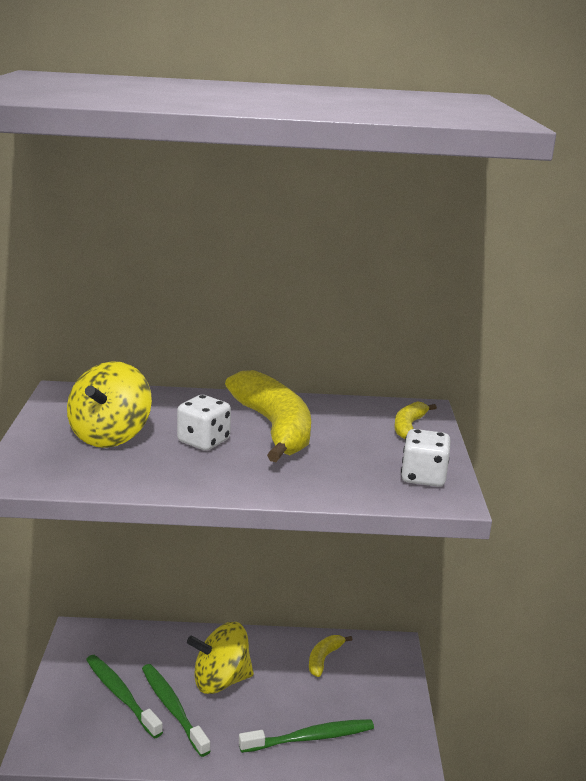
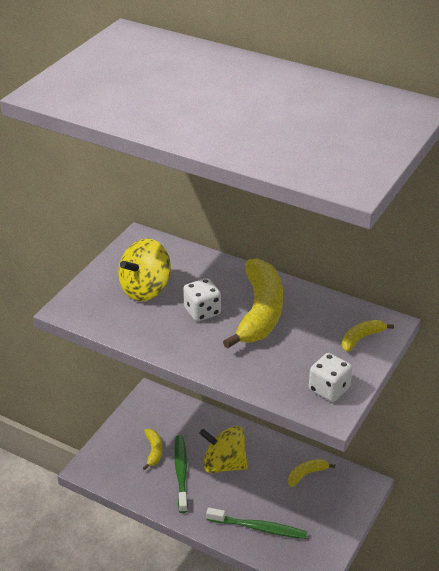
camera: 30 degrees right, 15 degrees up
green toothbrush [86,655,163,738] -> yellow banana [143,429,162,470]

